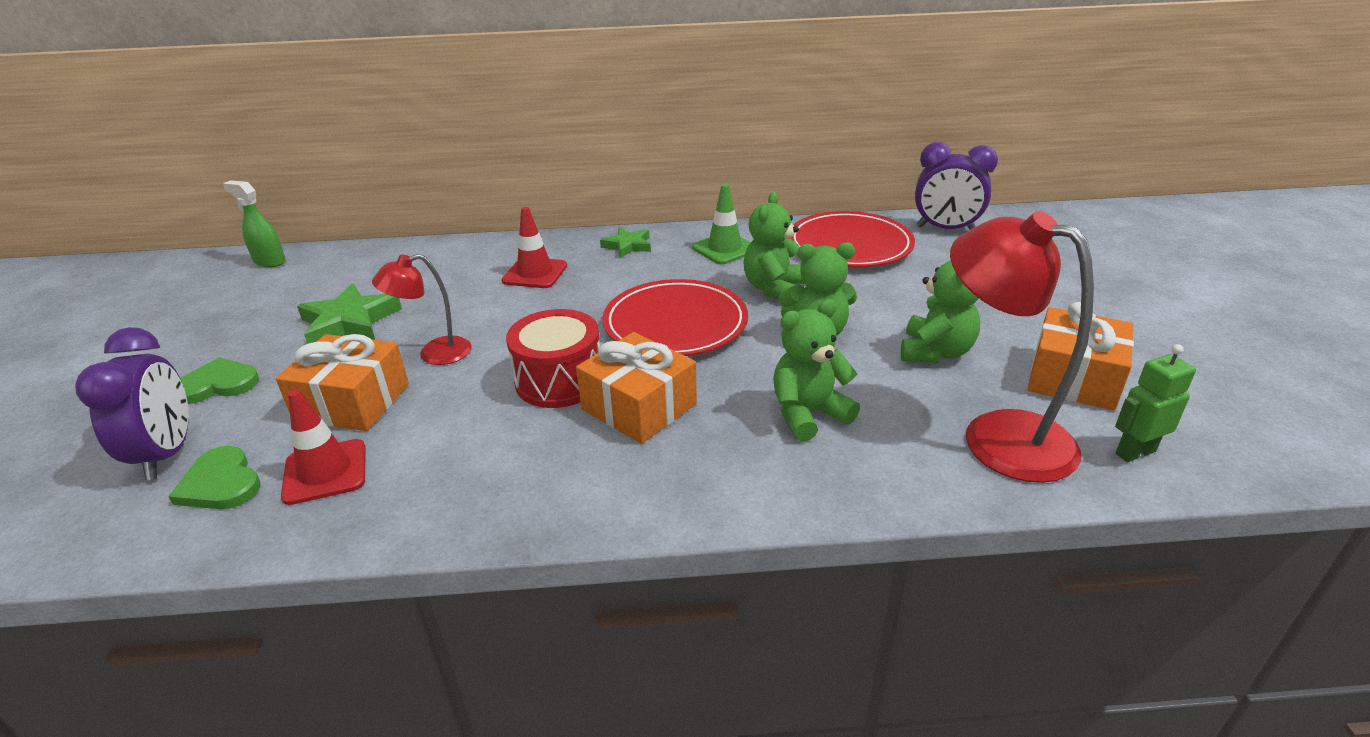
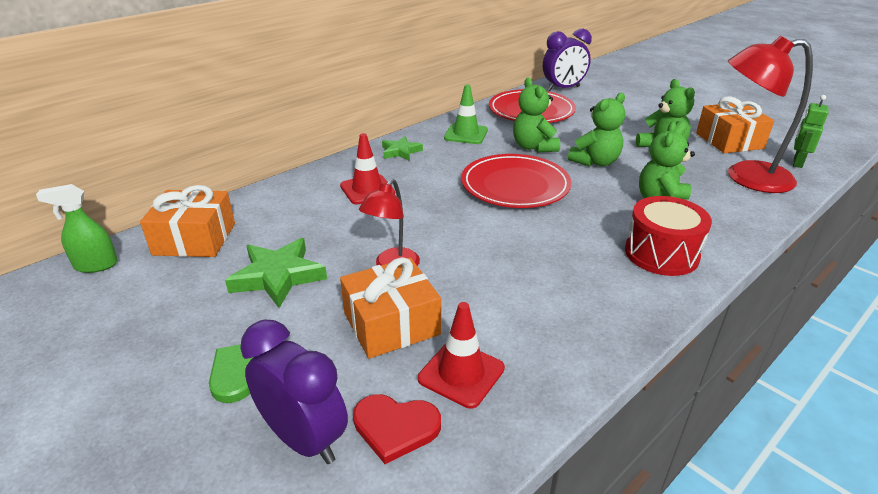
camera: 40 degrees left, 0 degrees up
green heart [168,446,261,509] -> red heart [353,394,441,464]
red drum [506,309,600,408] -> red drum moved to [625,196,712,276]
orange gift [576,332,697,444] -> orange gift moved to [140,185,235,257]

